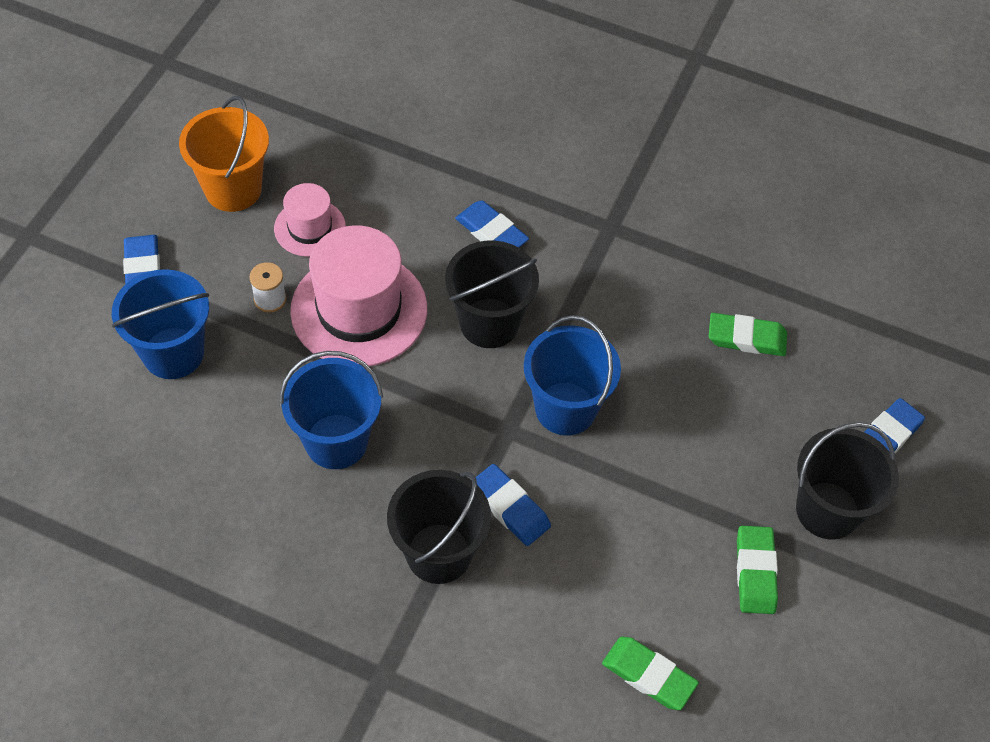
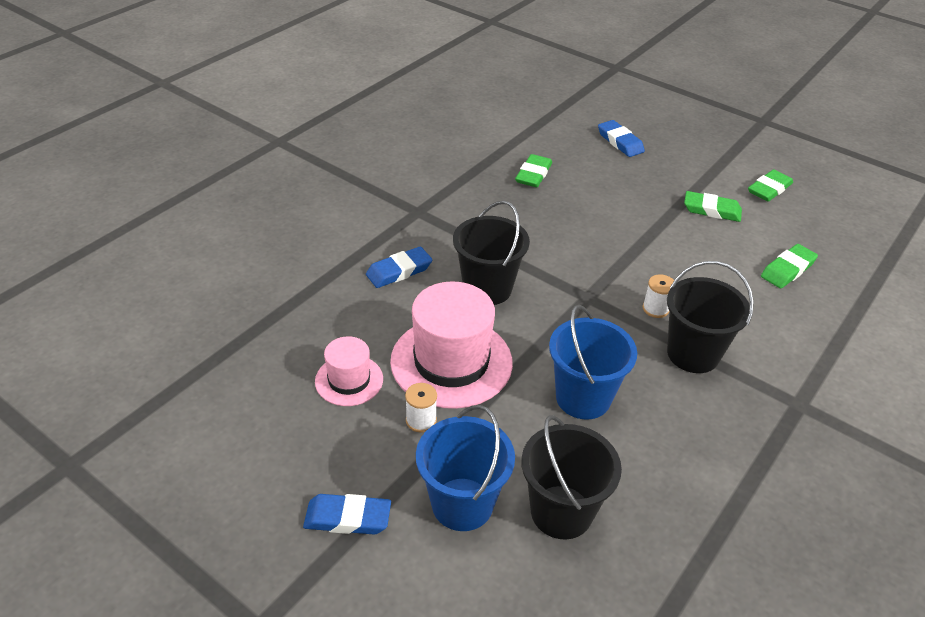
camera: 75 degrees left, 15 degrees down
orange bucket [179,96,269,212] -> none
blue eraser [476,464,551,546] -> white spool [643,274,674,318]
blue bucket [524,315,621,436] -> none
black bucket [796,422,899,539] -> black bucket moved to [521,415,622,539]
none -> green eraser [748,169,793,202]

